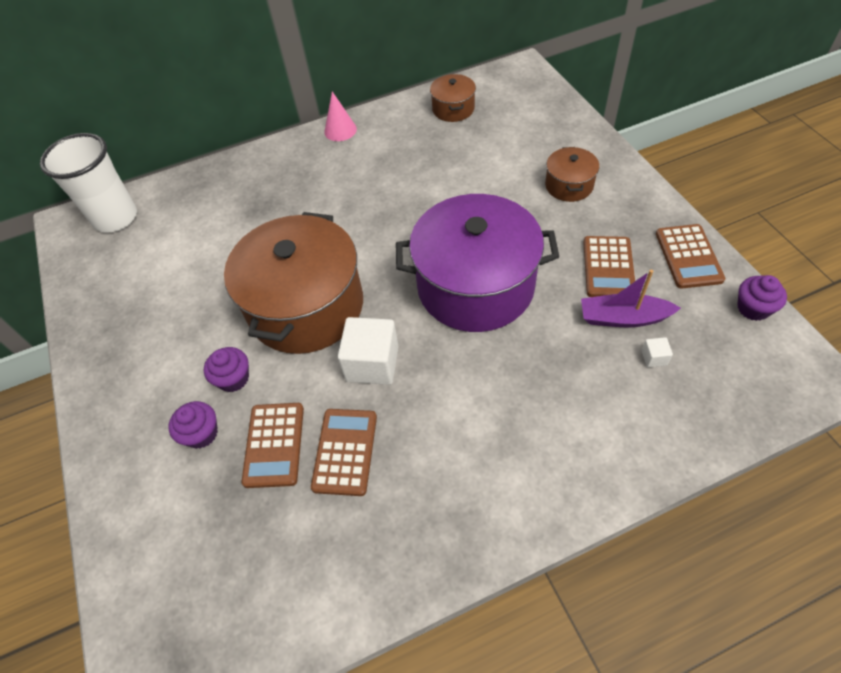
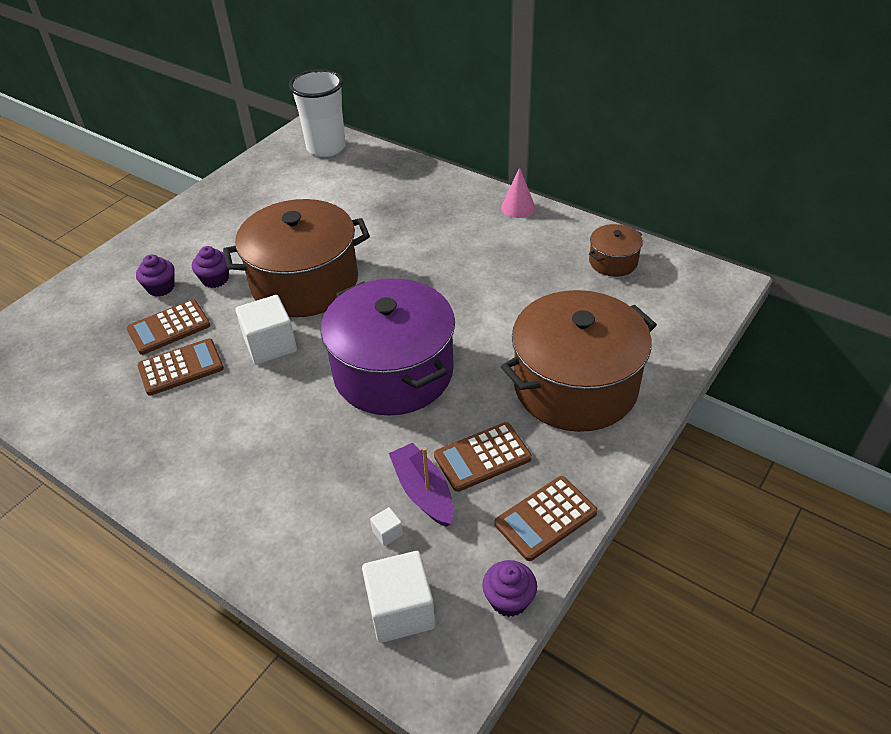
camera: 55 degrees right, 10 degrees down
brown pot [545,147,599,202] -> brown pot [501,290,657,432], size x2.20
none -> white cube [362,551,435,643]

